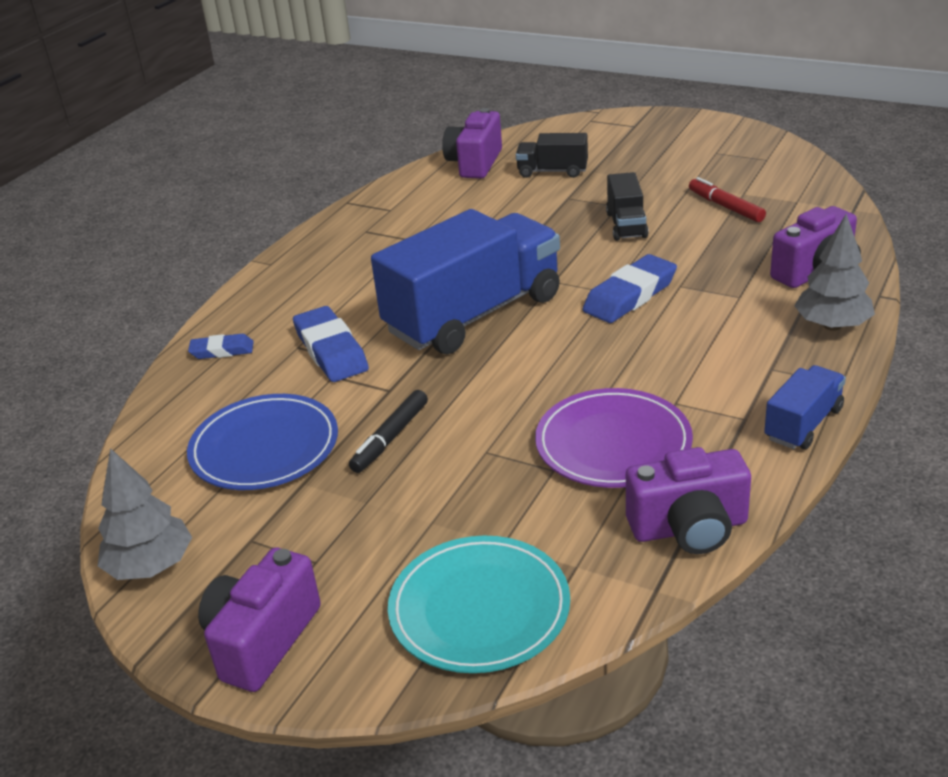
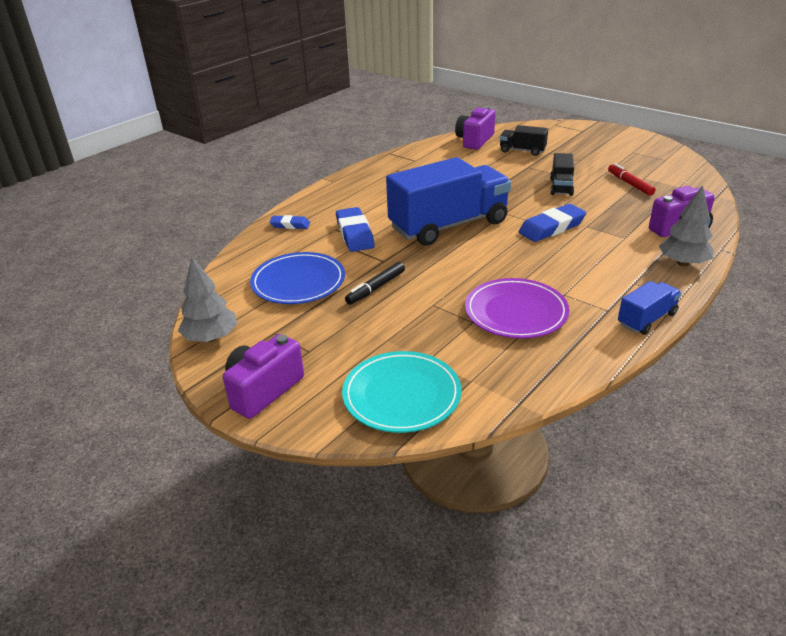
camera: 10 degrees right, 0 degrees up
purple camera [626,447,751,554] -> none

